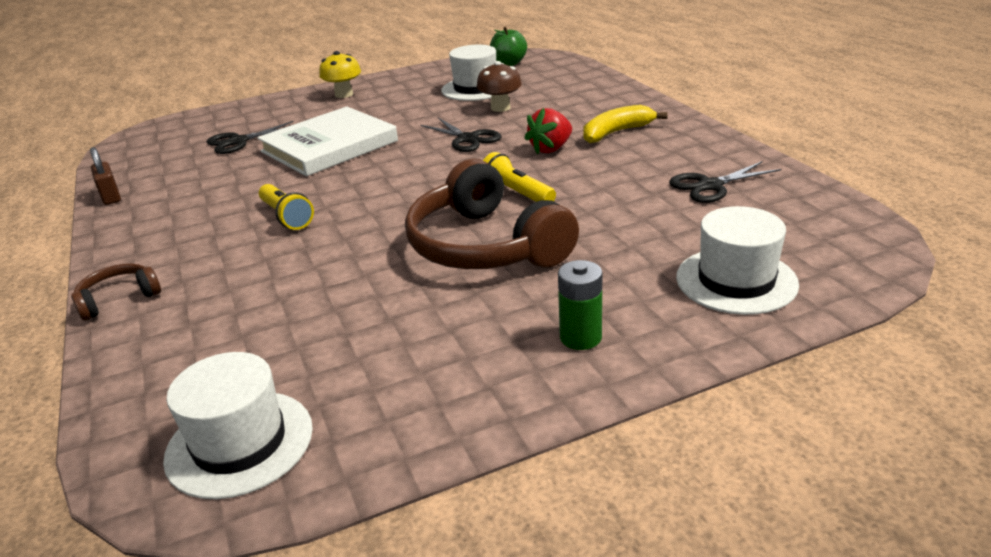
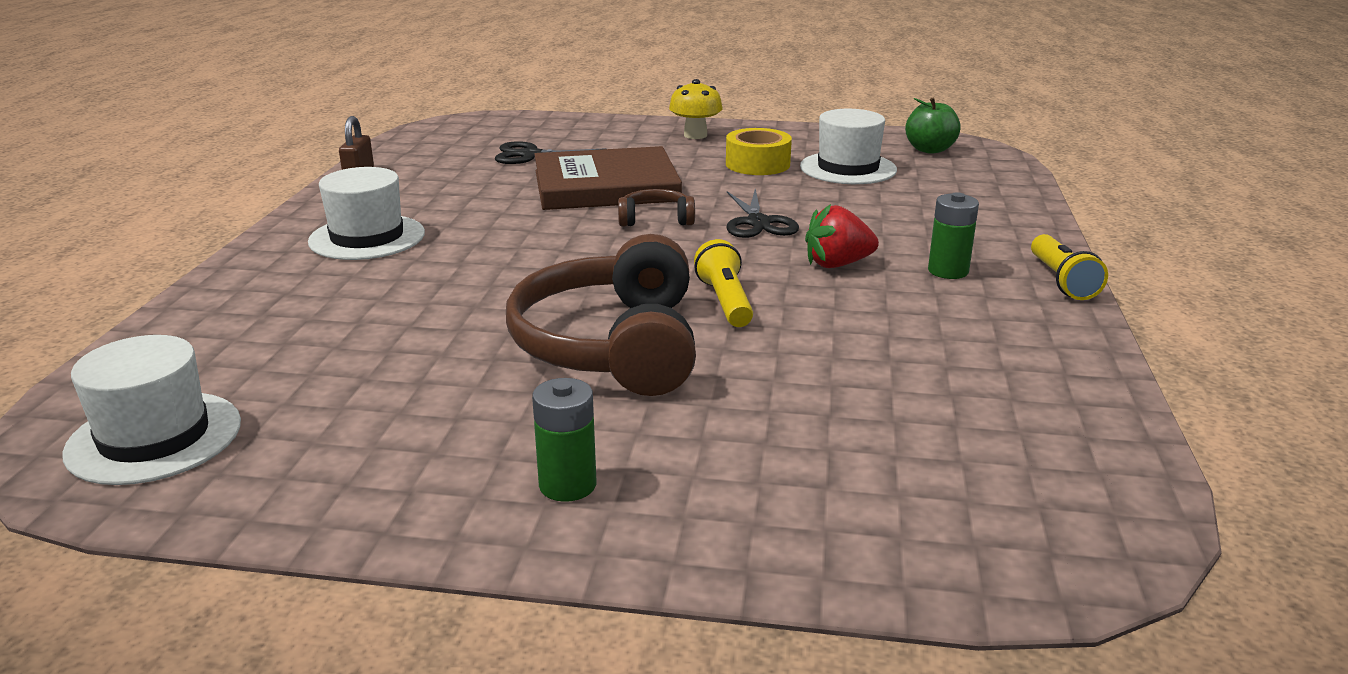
camera: 30 degrees right, 5 degrees down
brown headphones [71,263,161,321] -> brown headphones moved to [618,189,695,227]
white book [257,106,398,176] -> brown book [534,146,682,210]
yellow flashlight [259,184,314,230] -> yellow flashlight moved to [1031,234,1108,300]
brown mushroom [477,61,522,112] -> none
yellow banana [583,105,668,143] -> green battery [928,192,979,279]
black scissors [669,161,781,203] -> none
white hat [676,206,799,315] -> white hat moved to [308,167,425,260]
none -> yellow tape [726,128,792,175]

